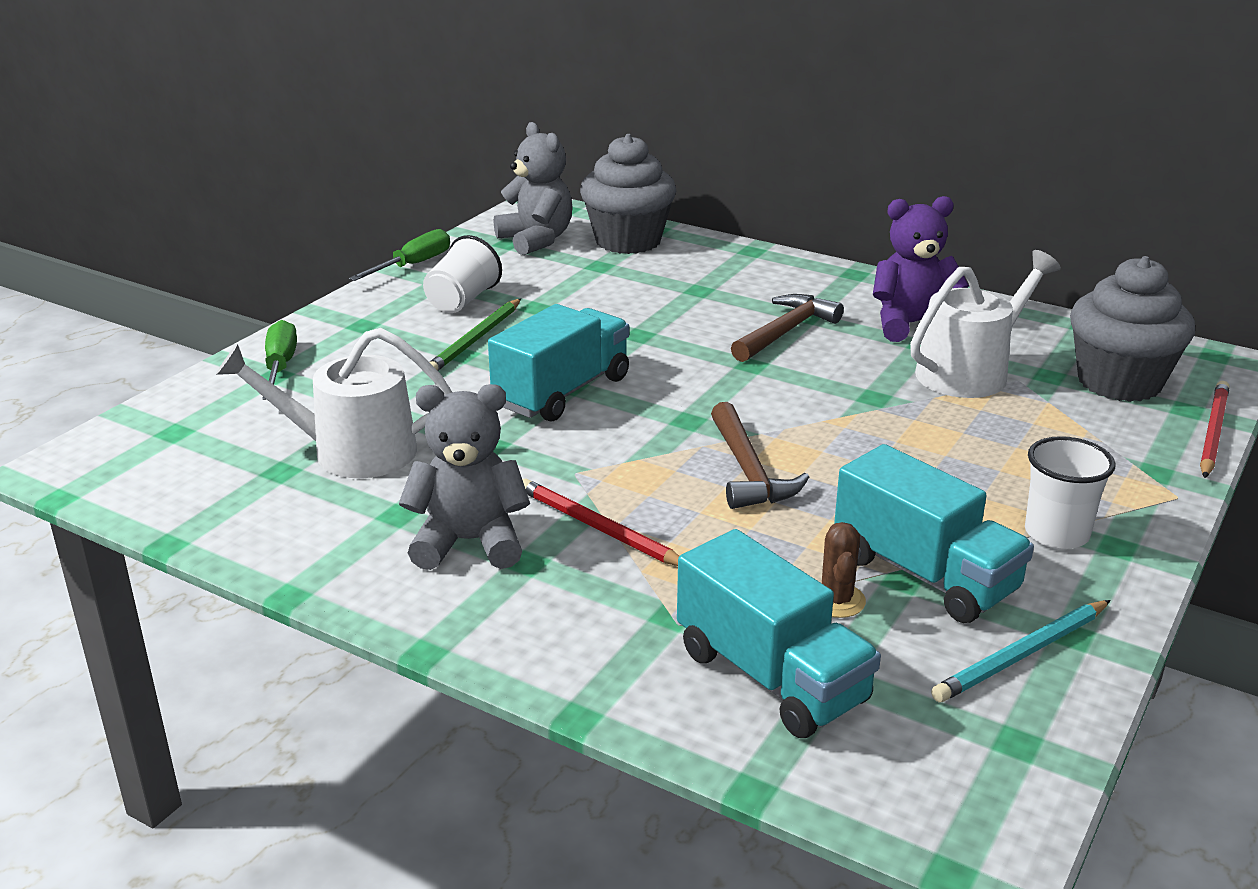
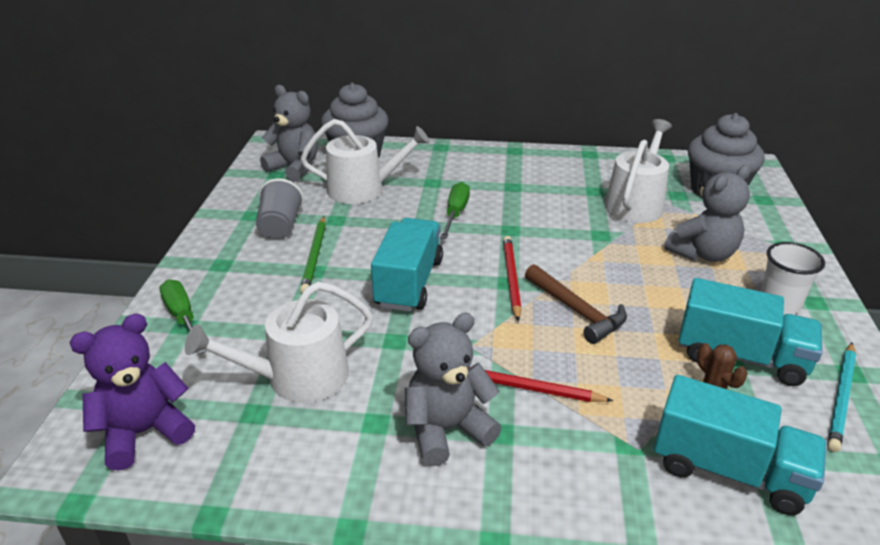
camera: 25 degrees left, 5 degrees up
green screwdriver [349,229,450,281] -> green screwdriver moved to [440,182,470,239]
white cup [423,235,502,313] -> grey cup [256,179,304,239]
brown hammer [731,294,844,362] -> none
purple teddy bear [873,196,969,342] -> purple teddy bear moved to [70,314,195,471]
red pencil [1200,381,1229,478] -> red pencil moved to [503,236,522,322]
none -> white watering can [301,119,430,204]
none -> grey teddy bear [665,165,751,262]

